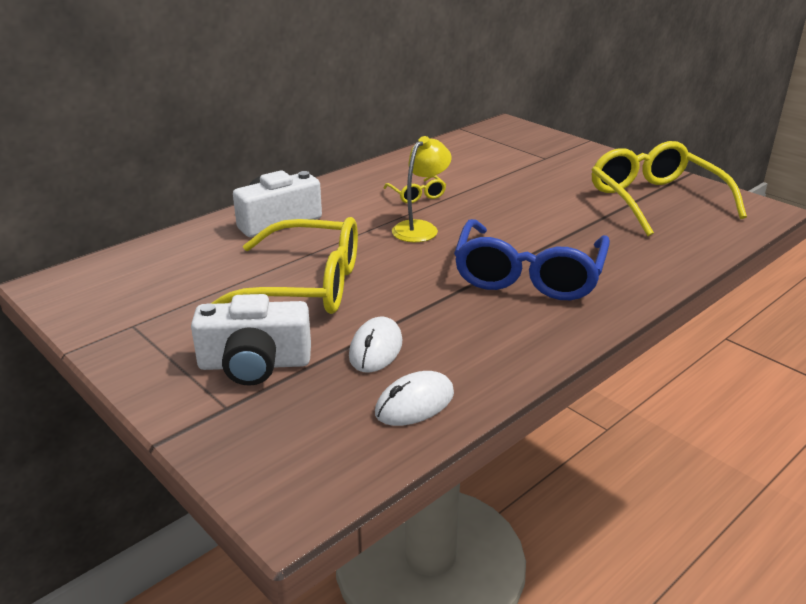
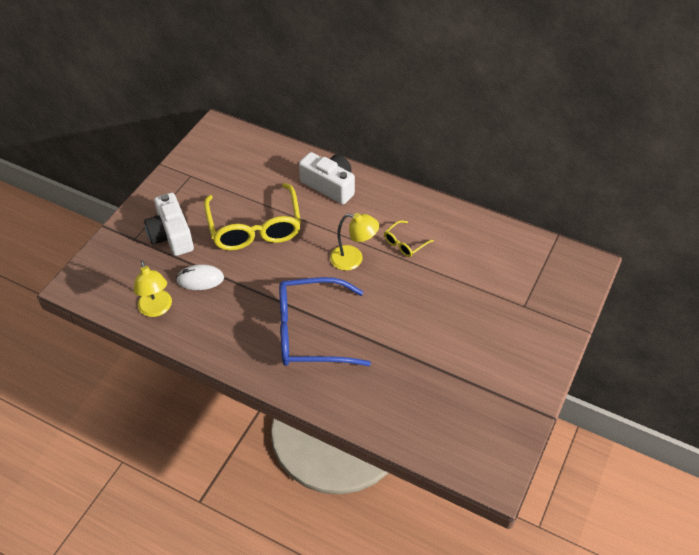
camera: 70 degrees right, 20 degrees up
white mouse [375,371,454,426] -> yellow lamp [134,261,172,317]
yellow glasses [592,141,747,236] -> none

